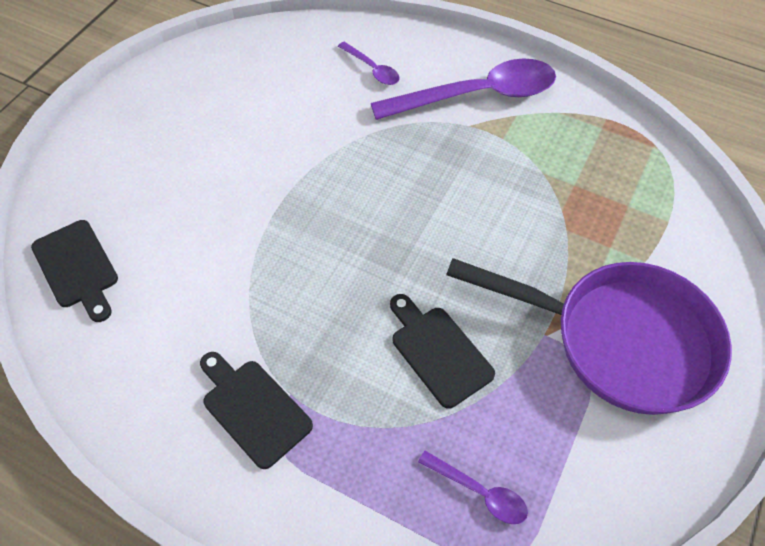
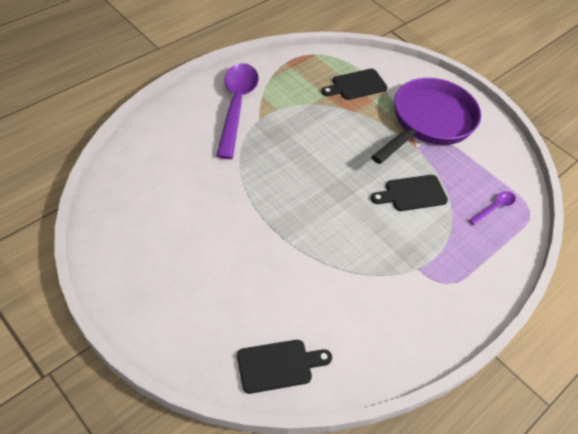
camera: 75 degrees left, 5 degrees down
black cutting board [200,352,313,469] -> black cutting board moved to [321,69,387,100]
purple spoon [338,42,400,85] -> none

